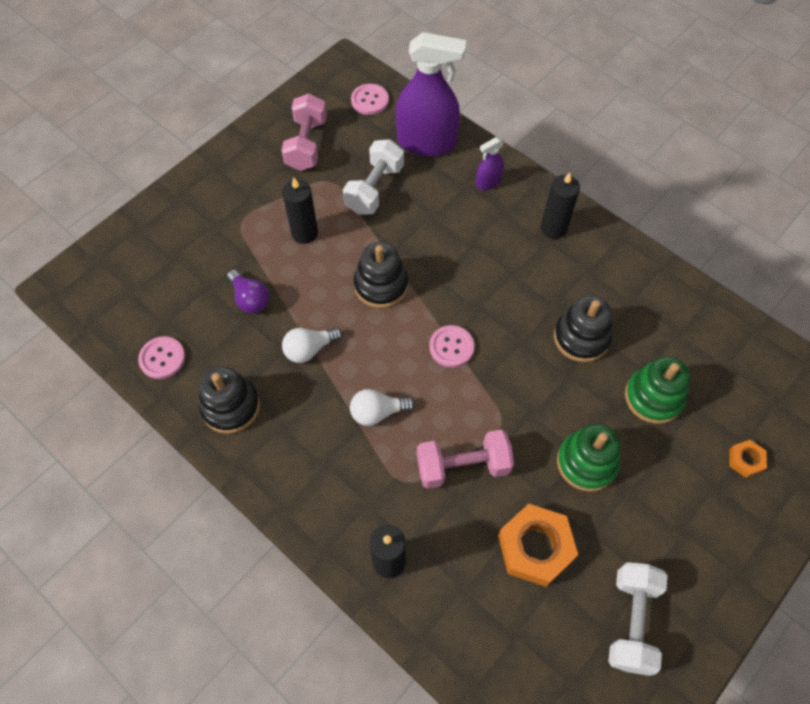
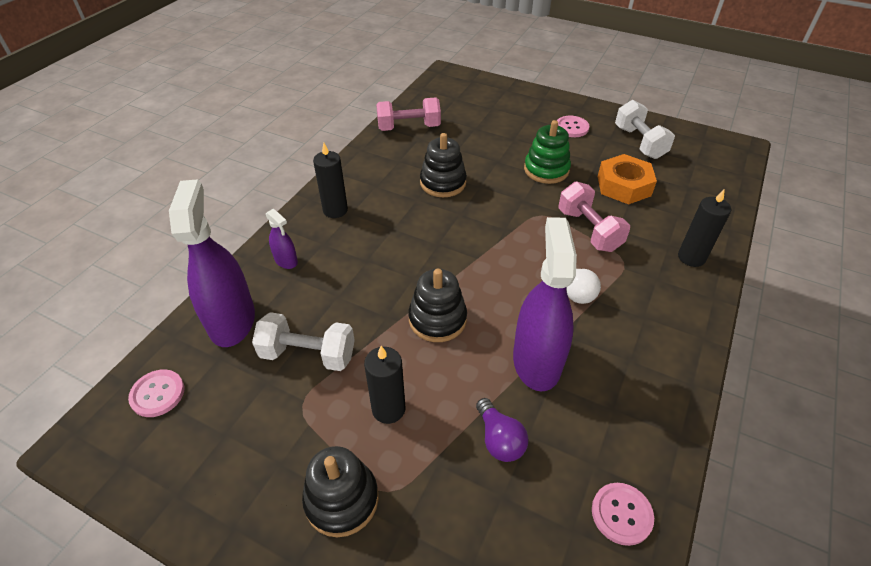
camera: 105 degrees left, 15 degrees down
black stacking toy [199,366,260,434] -> black stacking toy moved to [302,446,379,537]
purple light bulb [227,269,269,313] -> purple light bulb turned 120 degrees clockwise [476,398,529,462]
pink dumbbell [282,93,327,171] -> pink dumbbell moved to [376,98,441,131]
white light bulb [282,327,342,363] -> purple spray bottle [513,217,577,391]
pink button [429,325,474,368] -> pink button moved to [557,116,589,137]
white dumbbell [608,562,668,676] -> white dumbbell turned 75 degrees clockwise [615,100,675,159]
green stacking toy [625,356,690,424] -> none
orange nut [729,440,767,478] -> none

